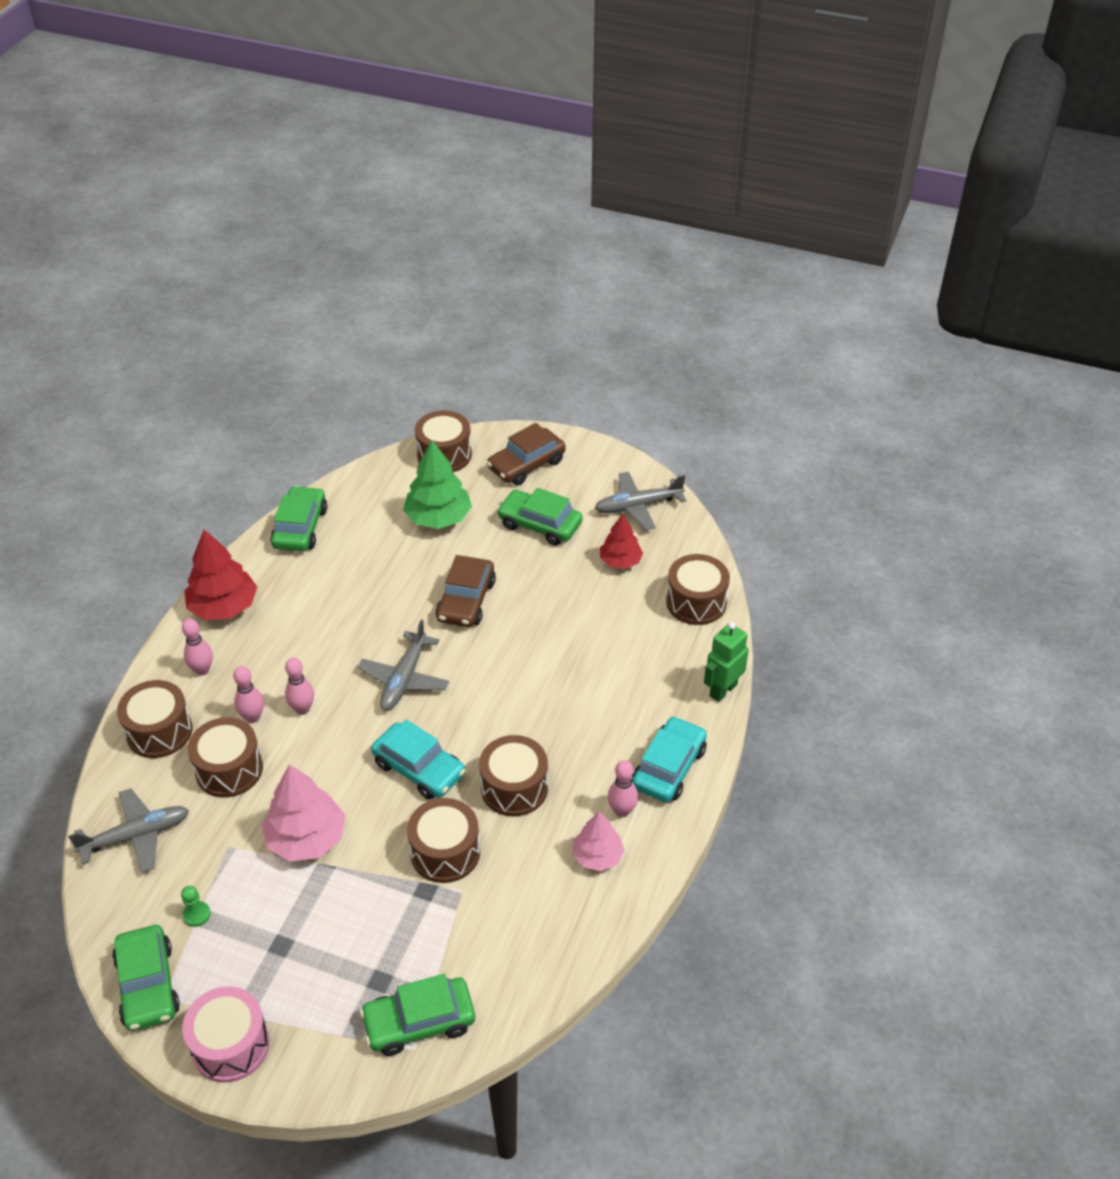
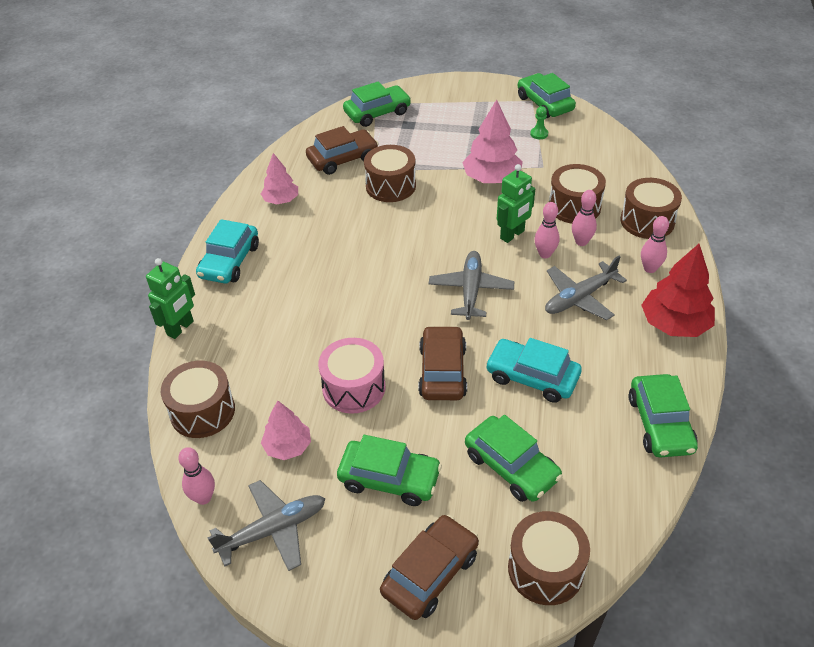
camera: 170 degrees right, 0 degrees up
grey plane [68,788,189,873] -> grey plane moved to [545,256,627,321]
pink drum [182,986,270,1083] -> pink drum moved to [318,338,385,414]
turquoise car [371,720,466,800] -> turquoise car moved to [485,338,582,403]
green tree [403,440,472,529] -> green car [465,415,562,502]
brown drum [479,735,548,816] -> none
red tree [600,514,643,569] -> pink tree [261,400,311,460]
pink bowling pin [608,760,638,817] -> pink bowling pin moved to [178,447,215,505]
none -> brown car [306,126,379,175]
none -> green robot [497,164,535,243]

